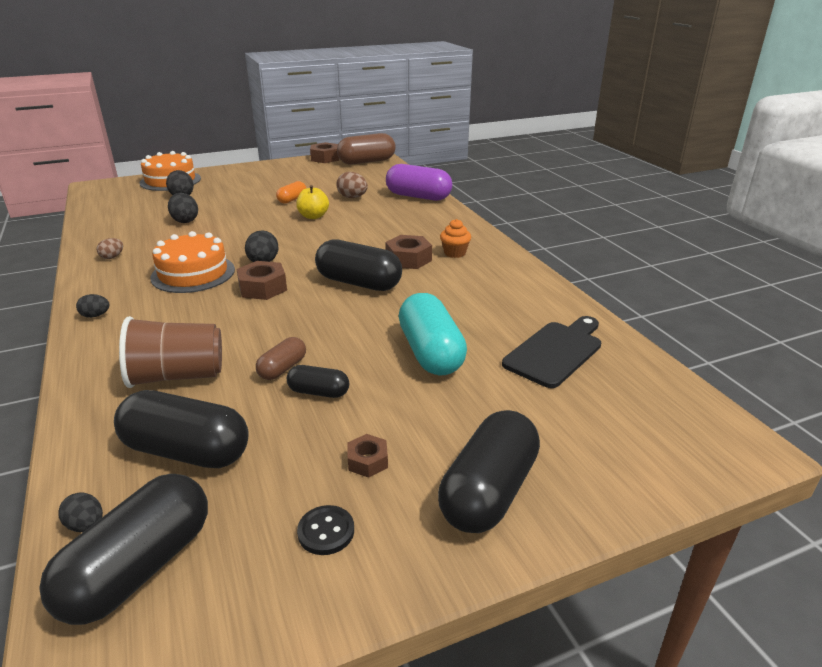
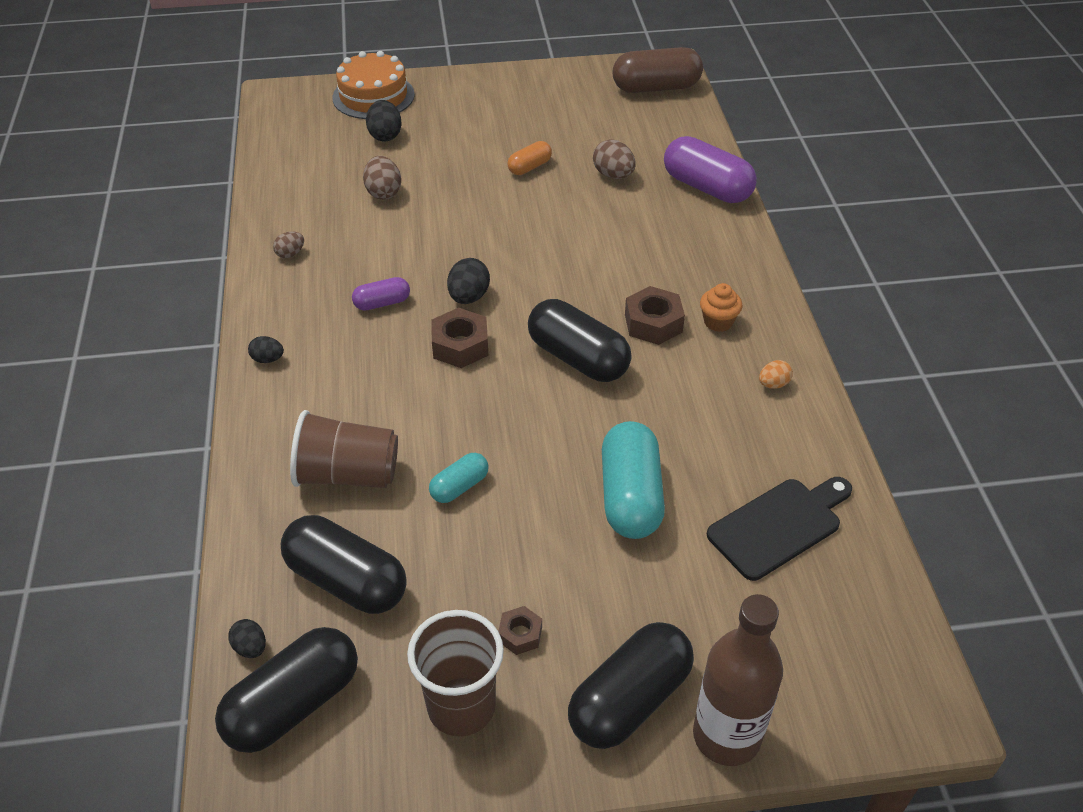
camera: 15 degrees right, 15 degrees up
orange cake [150,231,235,293] -> purple capsule [352,277,410,311]
black egg [168,193,198,223] -> brown egg [363,156,401,200]
brown capsule [256,337,306,380] -> turquoise capsule [429,453,489,503]
black capsule [287,365,349,398] -> none
yellow apple [296,185,329,219] -> none
black button [297,505,354,555] -> brown cup [407,610,504,737]
brown nut [310,142,339,163] -> none
none -> brown bottle [693,594,783,766]
none -> orange egg [759,360,793,389]

